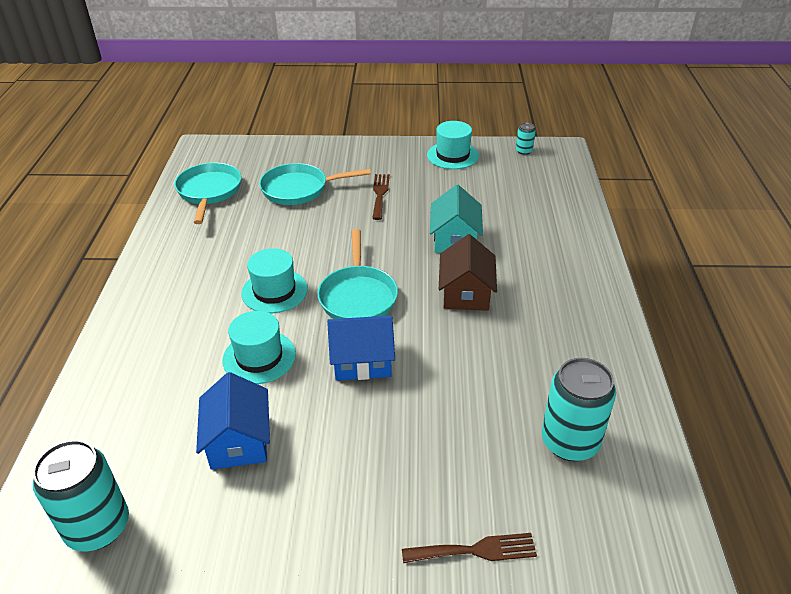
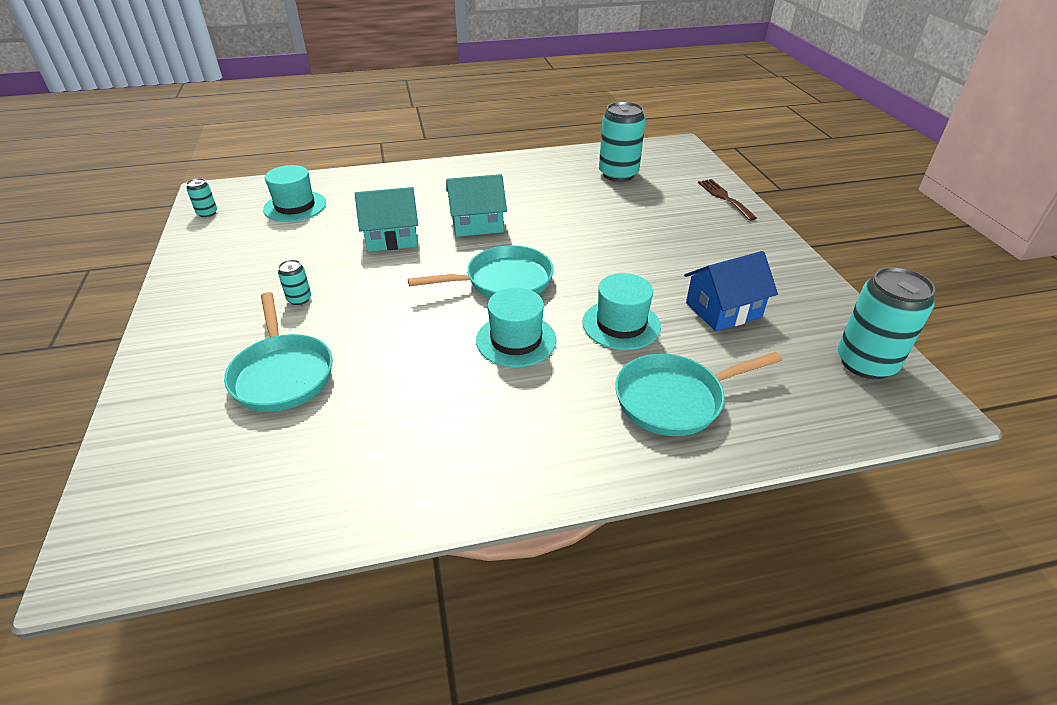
camera: 105 degrees left, 0 degrees up
turquoise pan [174,163,241,224] -> turquoise pan moved to [615,352,782,436]
blue house [327,315,395,381] -> none
brown fork [372,174,390,220] -> turquoise can [278,260,311,305]
turquoise hat [427,121,479,169] -> turquoise hat moved to [263,165,326,222]
brown house [439,234,497,311] -> turquoise house [446,174,507,237]

